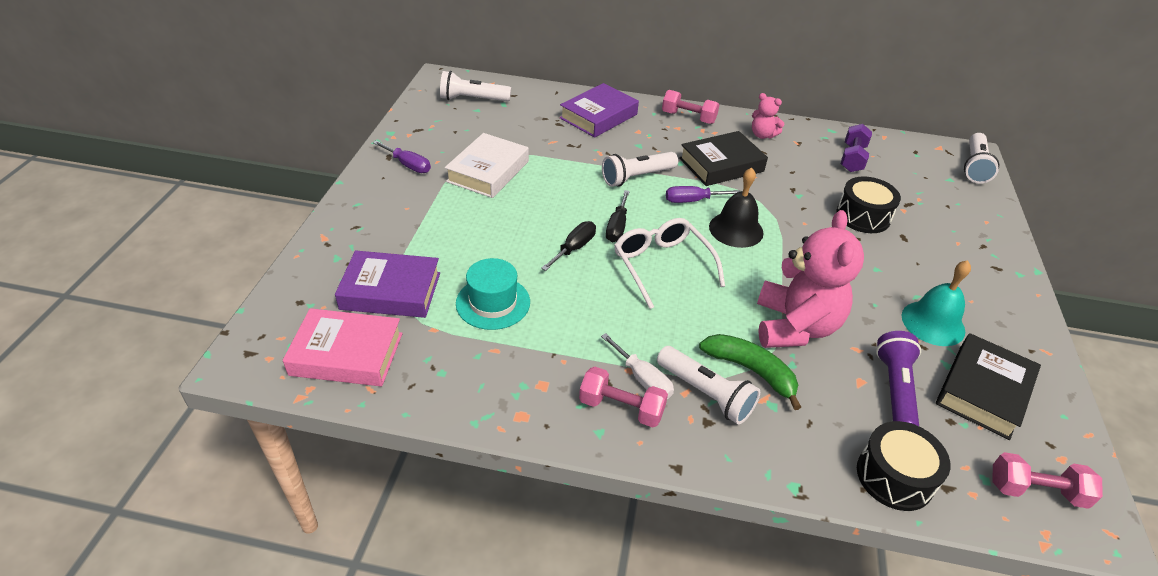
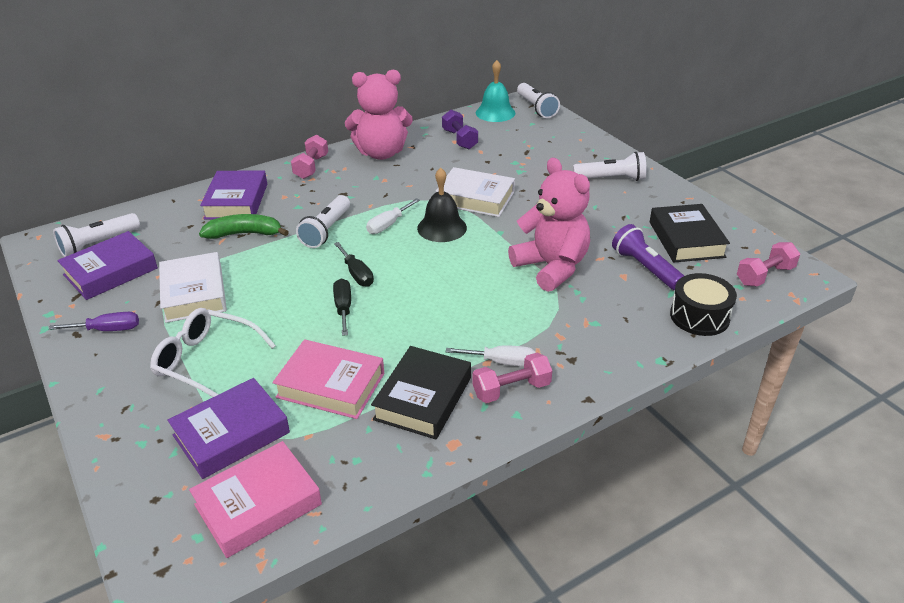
camera: 40 degrees left, 5 degrees down
turquoise hat [456,258,530,330] -> pink book [272,339,384,419]
white glasses [614,218,725,309] -> white glasses moved to [150,308,276,397]
white flashlight [657,346,760,424] -> white flashlight moved to [573,152,647,181]
pink dumbbell [662,90,719,124] -> pink dumbbell turned 60 degrees counterclockwise [291,135,328,179]
purple screwdriver [666,186,740,203] -> white screwdriver [366,198,420,234]
black book [679,131,768,186] -> black book moved to [371,346,471,439]
green banana [699,334,801,410] -> green banana moved to [199,214,289,239]
pink teddy bear [752,93,784,139] -> pink teddy bear [345,70,413,160], size x2.10
black drum [836,177,901,233] -> none
turquoise bell [902,260,971,346] -> turquoise bell moved to [476,60,515,122]
none -> purple book [57,231,158,300]
none -> white book [436,167,515,217]

